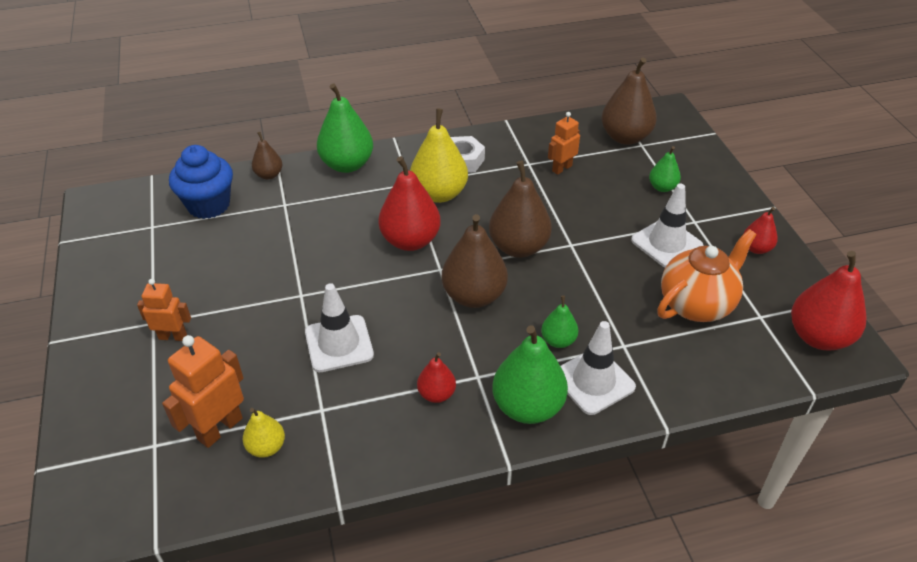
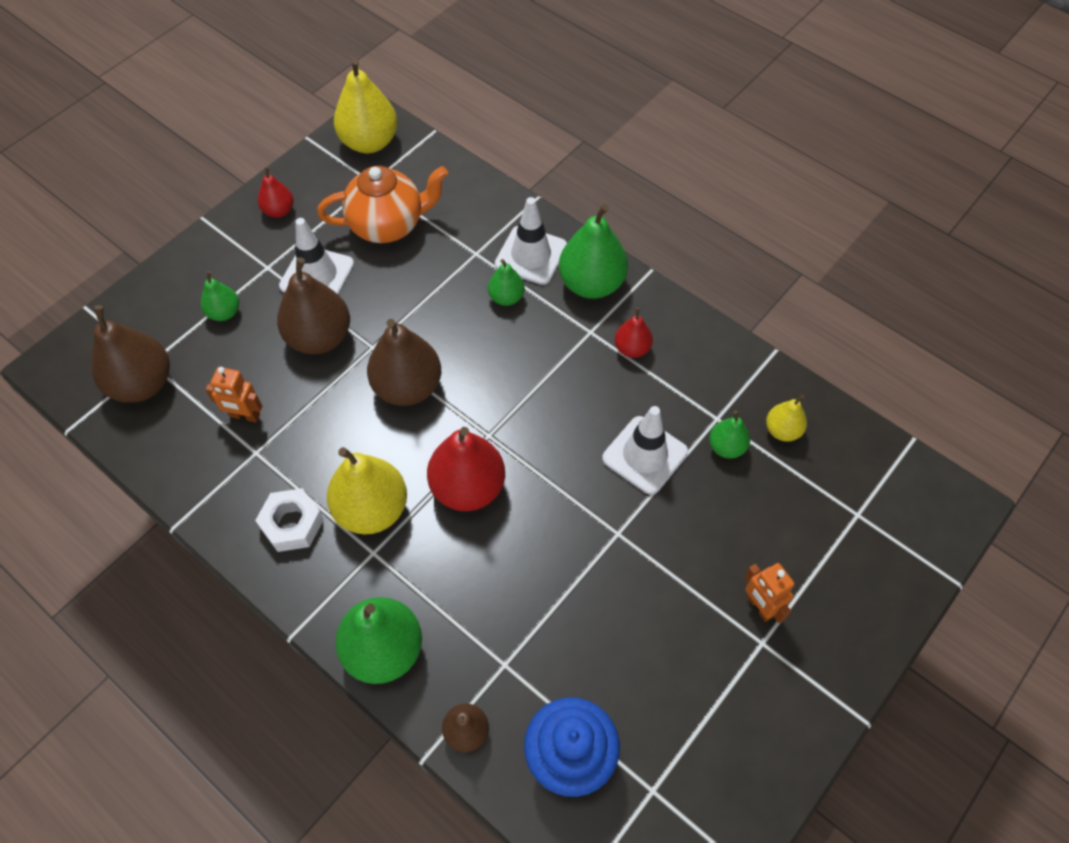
camera: 125 degrees left, 15 degrees up
orange robot [162,335,244,448] -> none
brown pear [442,214,508,308] -> brown pear moved to [277,257,350,354]
orange teapot [657,229,757,322] -> orange teapot turned 150 degrees clockwise [317,166,448,243]
red pear [791,251,866,350] -> yellow pear [334,58,398,153]
none -> green pear [709,410,750,459]

